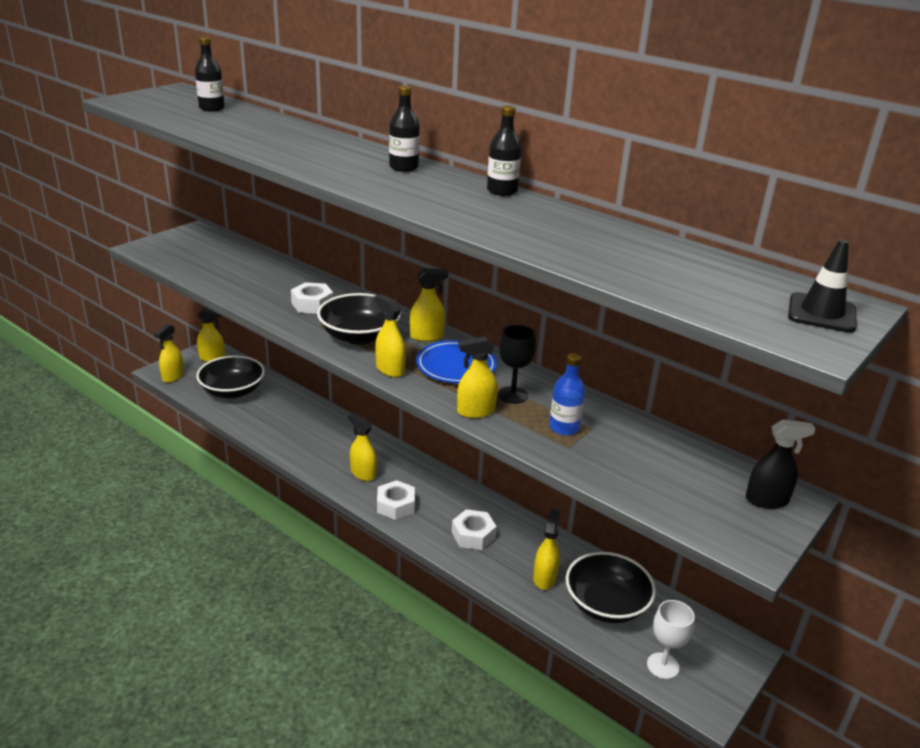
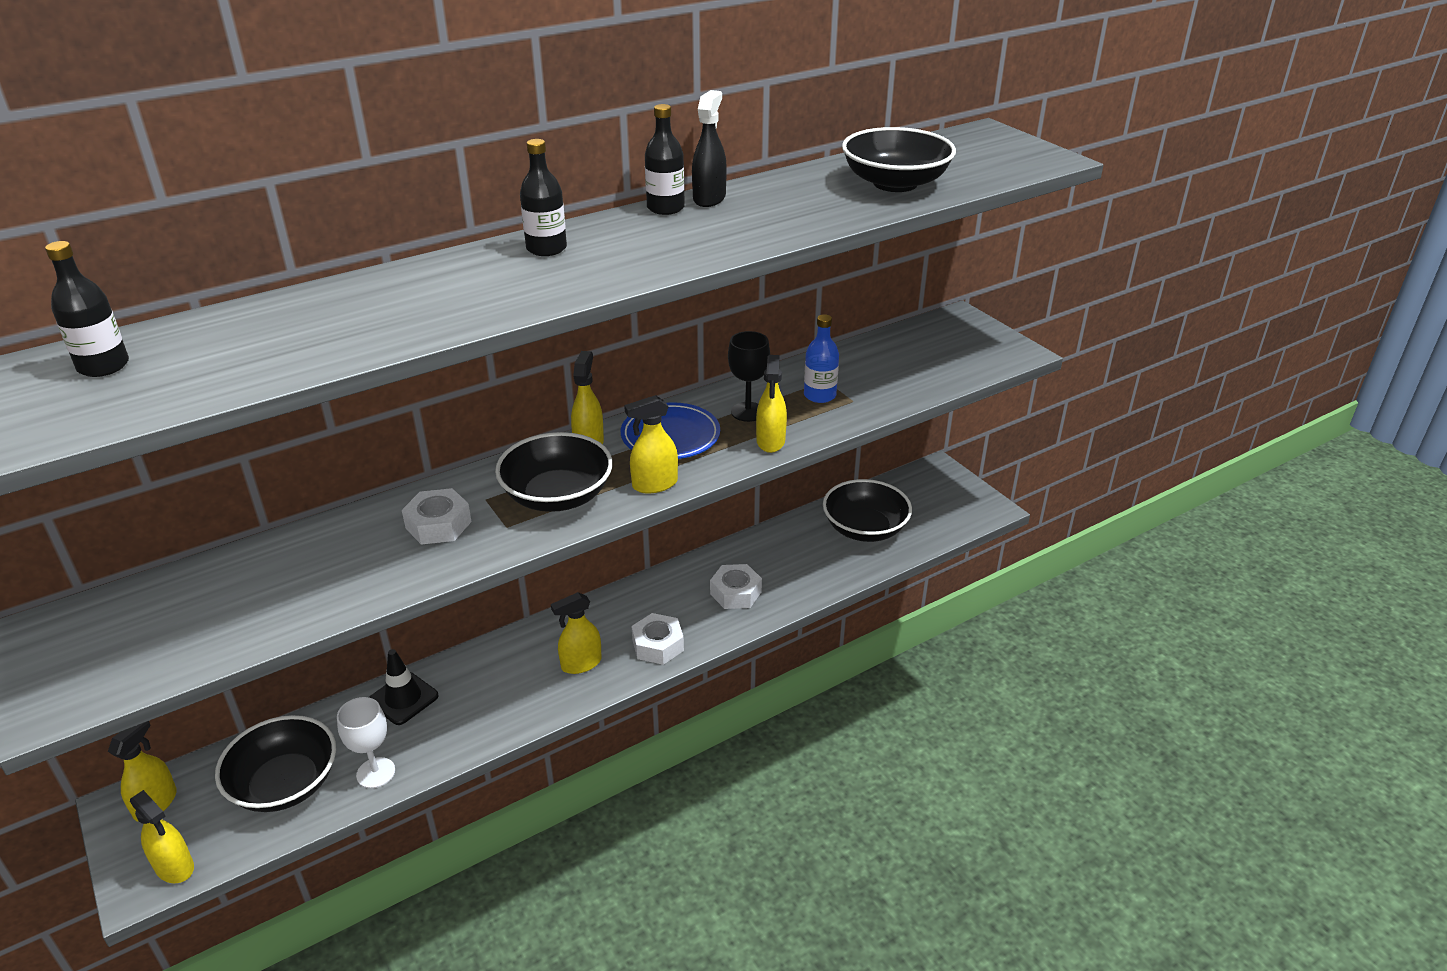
camera: 70 degrees left, 5 degrees up
yellow spray bottle [533,509,560,590] -> none
white goblet [647,600,695,679] -> white goblet moved to [337,697,395,788]
black spray bottle [746,419,815,509] -> black spray bottle moved to [692,90,727,207]
black traffic cone [788,239,857,333] -> black traffic cone moved to [369,649,439,725]
none -> black bowl [842,127,956,192]

